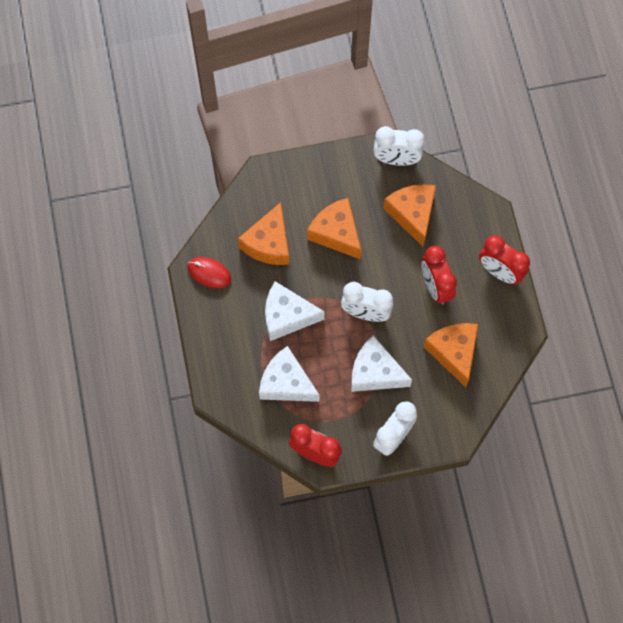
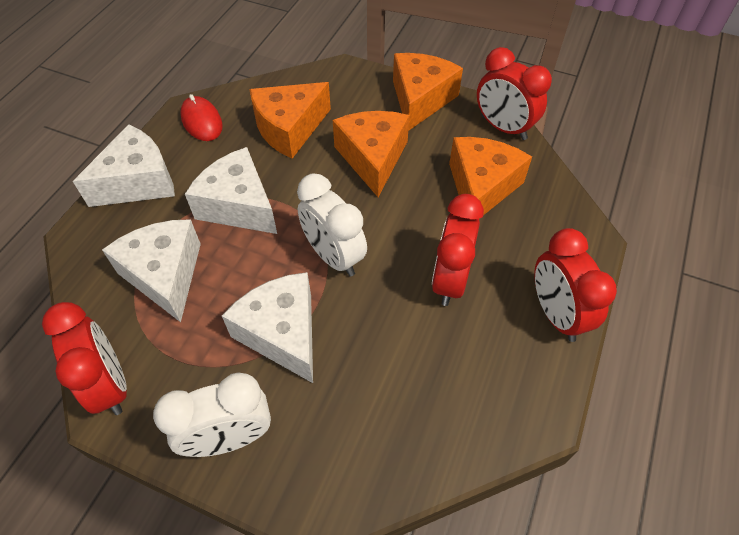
camera: 35 degrees right, 15 degrees down
white clock [373,126,424,166] -> red clock [477,47,552,140]
orange cheese [423,323,478,387] -> orange cheese moved to [393,53,463,131]
none -> white cheese [73,124,175,207]

